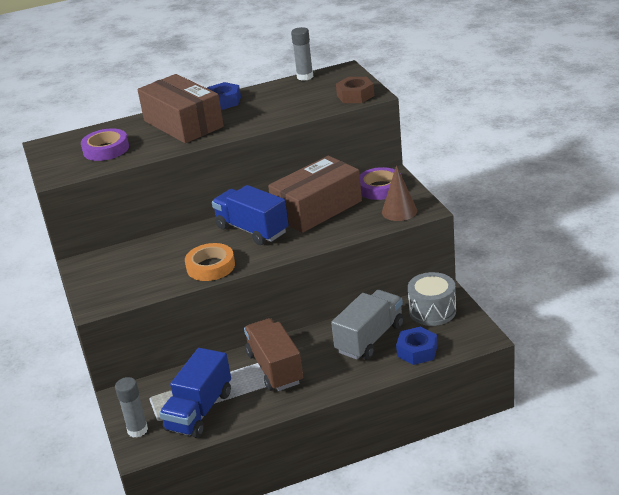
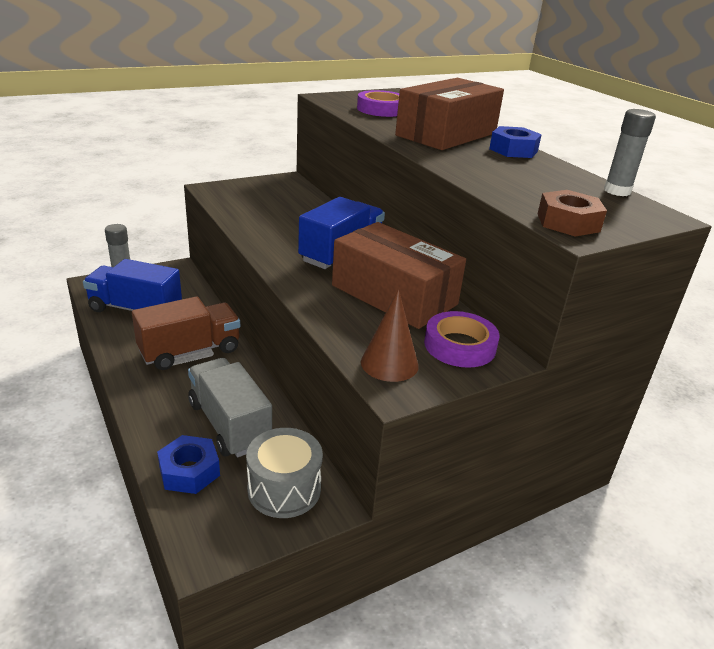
camera: 75 degrees right, 0 degrees up
orange tape [185,243,235,281] -> none
grey truck [331,290,404,360] -> grey truck turned 150 degrees counterclockwise [188,358,272,457]

